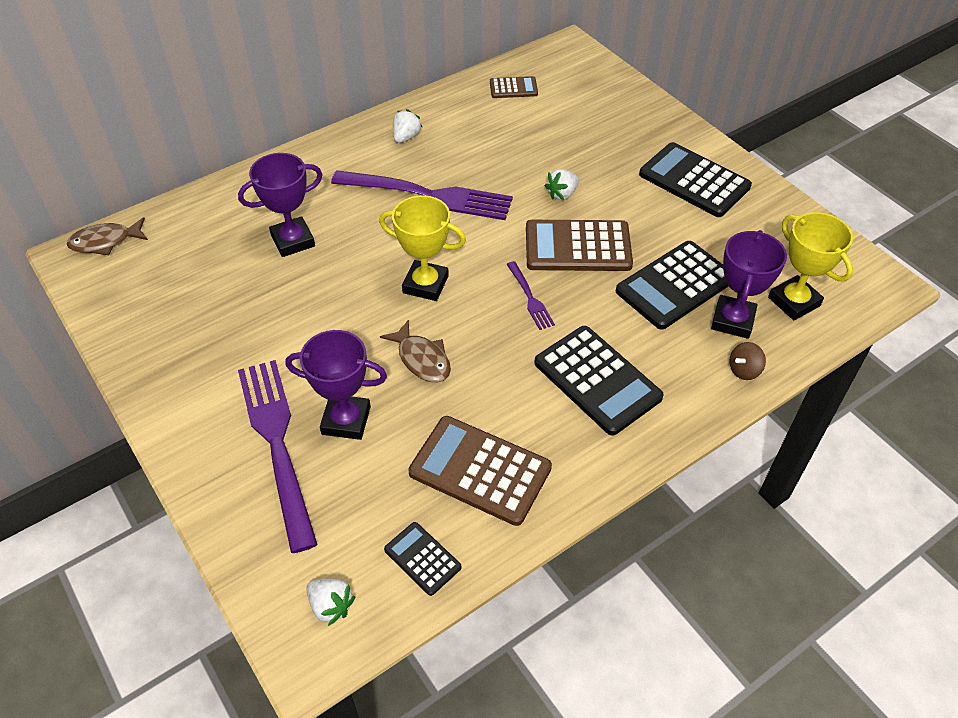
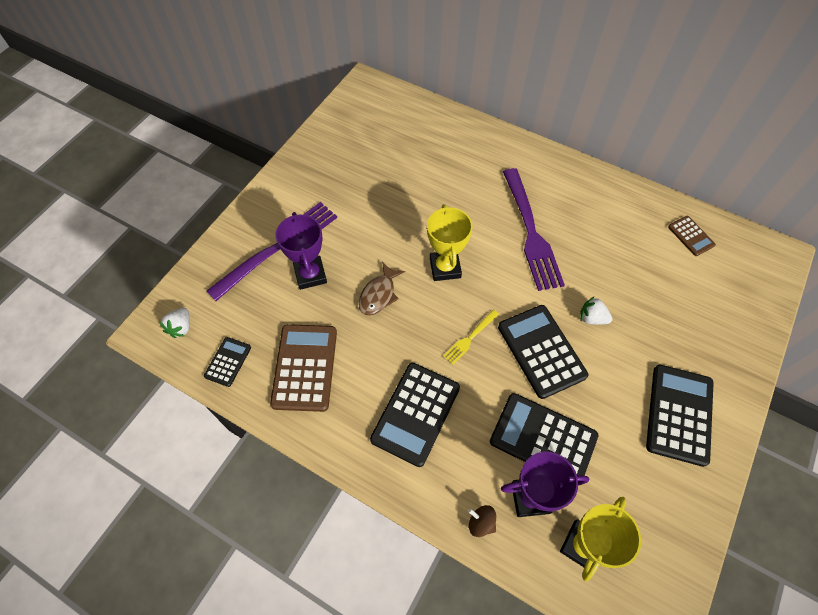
camera: 65 degrees right, 10 degrees up
brown fish [66,217,148,255] -> none
purple trophy [238,153,323,257] -> none
white strawberry [393,109,422,143] -> none
purple fork [507,261,555,330] -> yellow fork [443,310,499,365]
brown calculator [526,220,633,271] -> black calculator [498,305,588,399]

